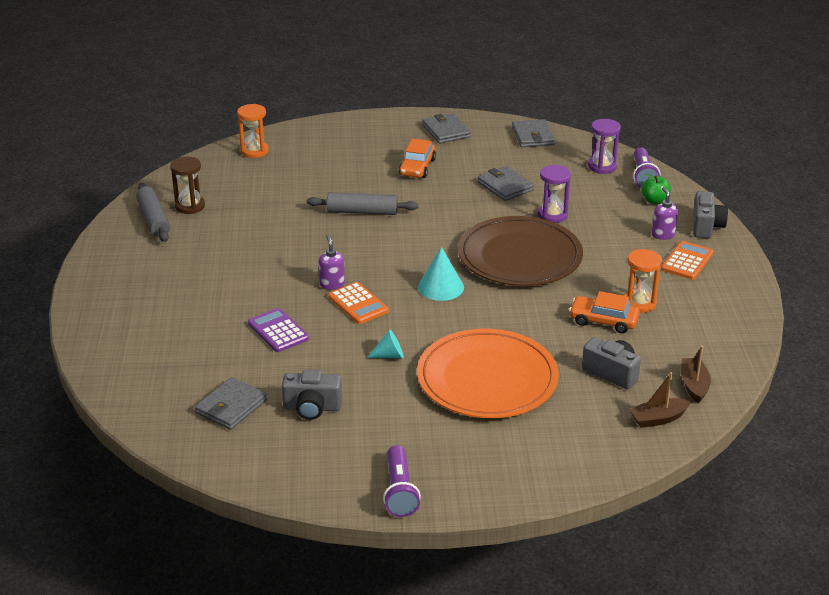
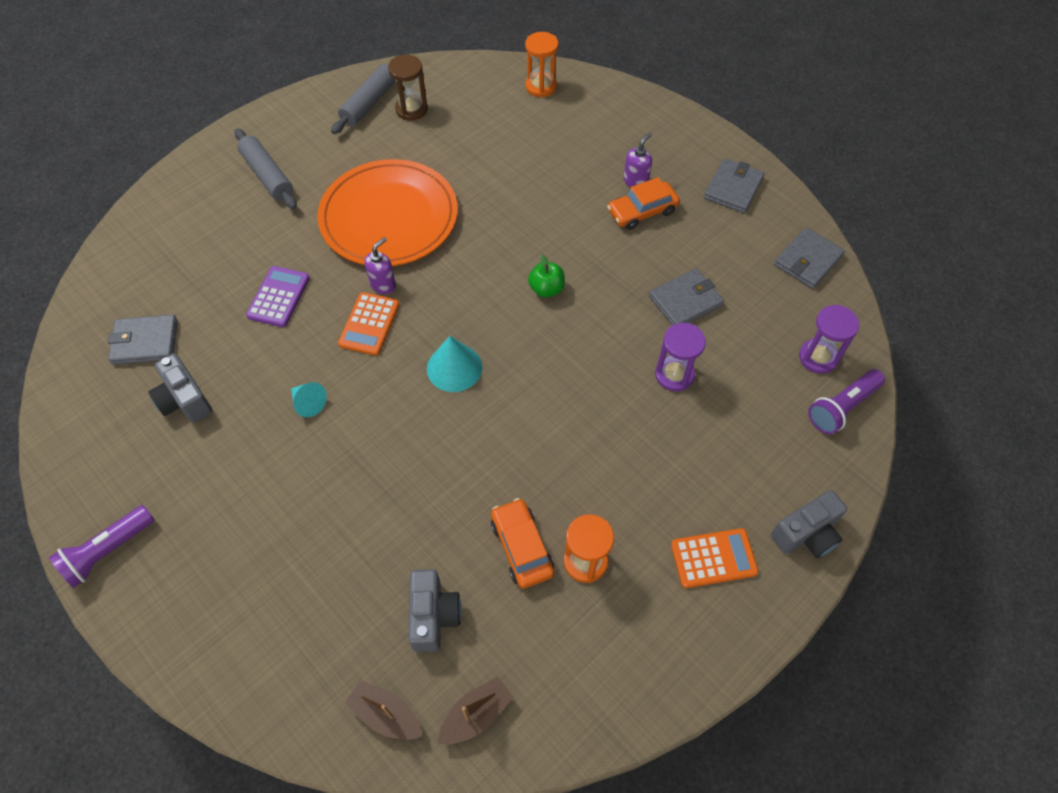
camera: 50 degrees right, 25 degrees up
grey rolling pin [307,192,418,215] -> grey rolling pin moved to [235,128,297,209]
orange plate [417,329,559,418] -> orange plate moved to [317,159,458,266]
brown plate [458,216,583,286] -> none
grey wallet [478,166,534,201] -> grey wallet turned 45 degrees clockwise [649,268,724,325]
green apple [641,173,671,204] -> green apple moved to [528,254,565,298]
purple soap dispenser [652,187,678,240] -> purple soap dispenser moved to [624,132,652,187]

